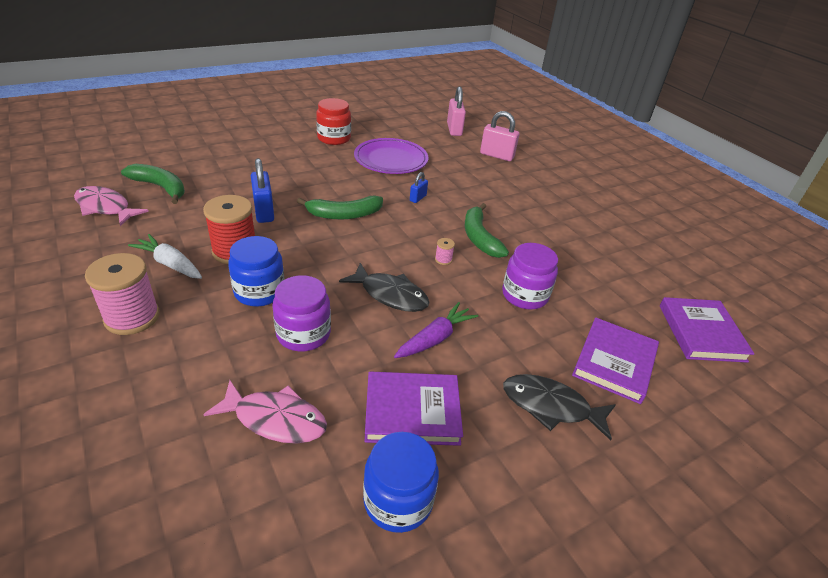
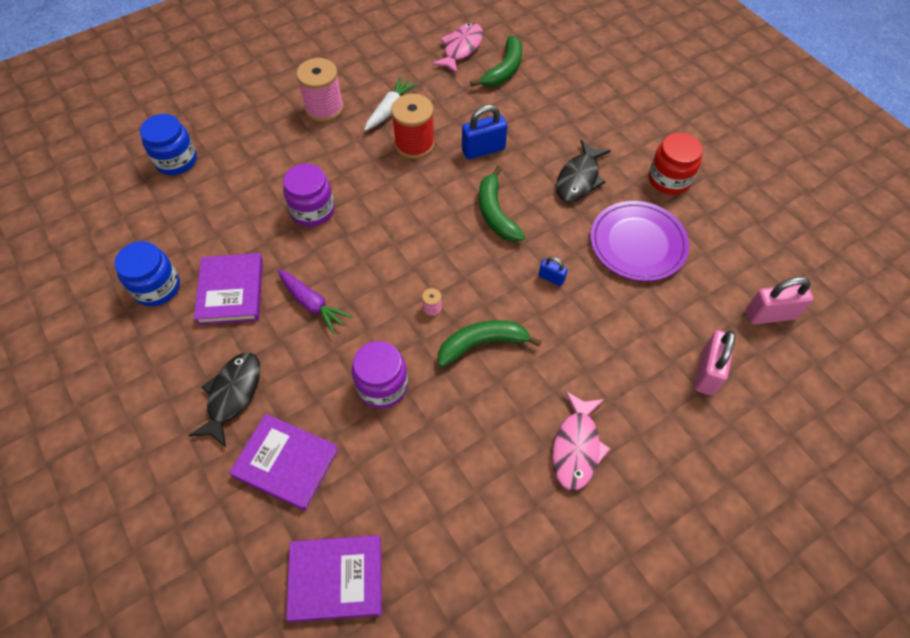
camera: 90 degrees right, 20 degrees up
pink fish [203,380,327,444] -> pink fish moved to [552,391,611,491]
blue jar [228,236,285,306] -> blue jar moved to [140,114,197,175]
black fish [339,263,430,312] -> black fish moved to [556,140,611,202]

